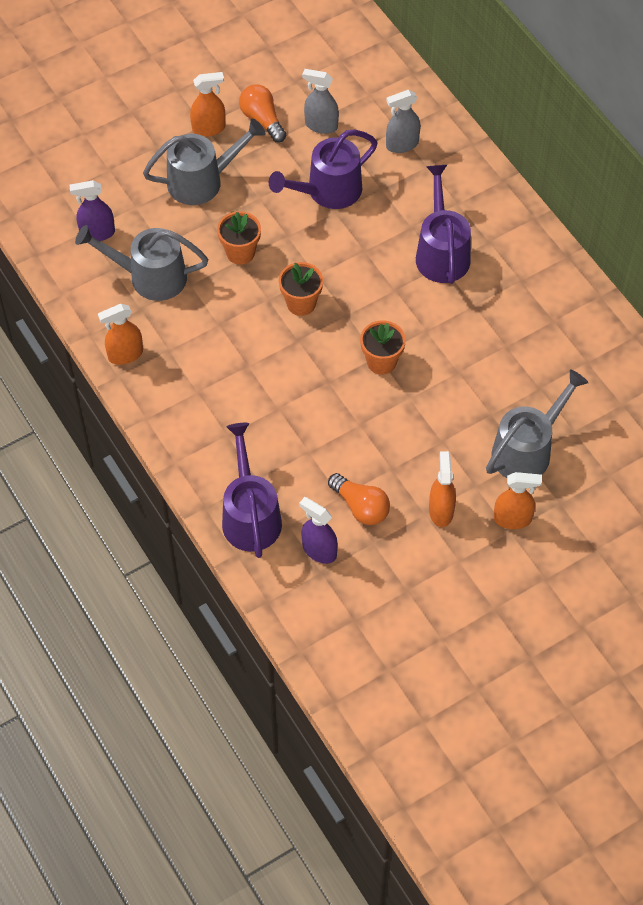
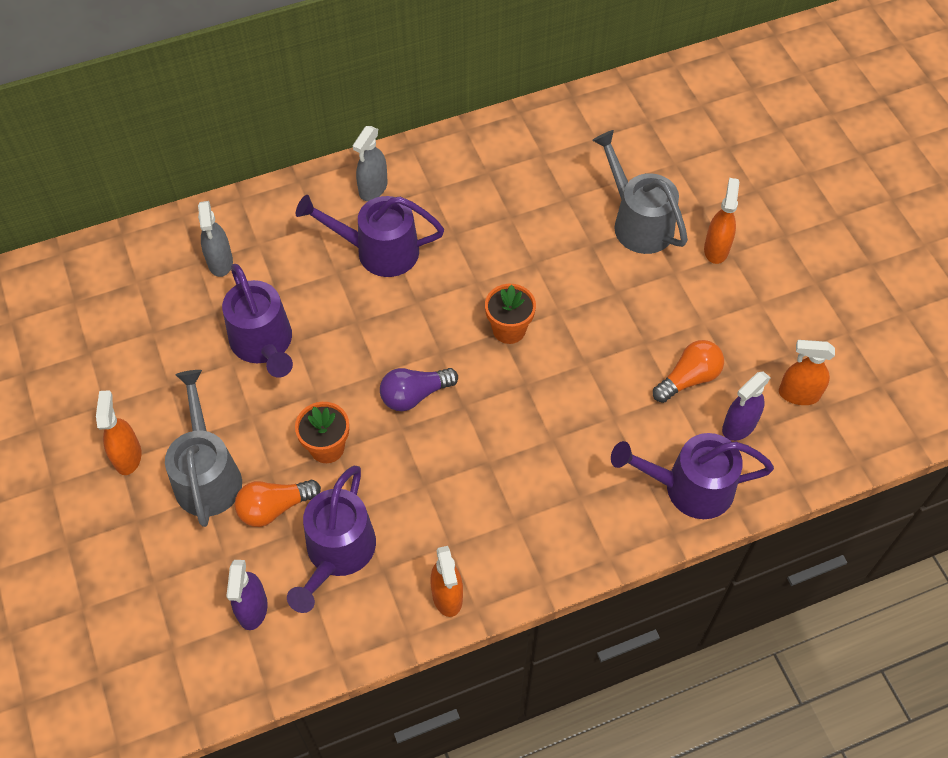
camera: 80 degrees left, 0 degrees up
grey watering can [75,225,208,301] -> purple watering can [287,466,376,613]
orange light bulb [239,84,286,143] -> orange light bulb moved to [235,480,321,527]
orange flower pot [279,262,323,316] -> purple light bulb [380,368,458,411]
grey spray bottle [302,69,339,134] -> grey spray bottle moved to [353,126,388,201]
orange spray bottle [429,451,456,527] -> orange spray bottle moved to [779,340,835,405]

